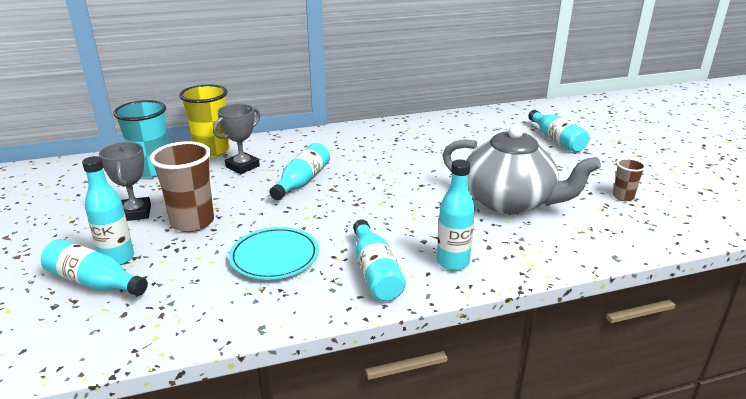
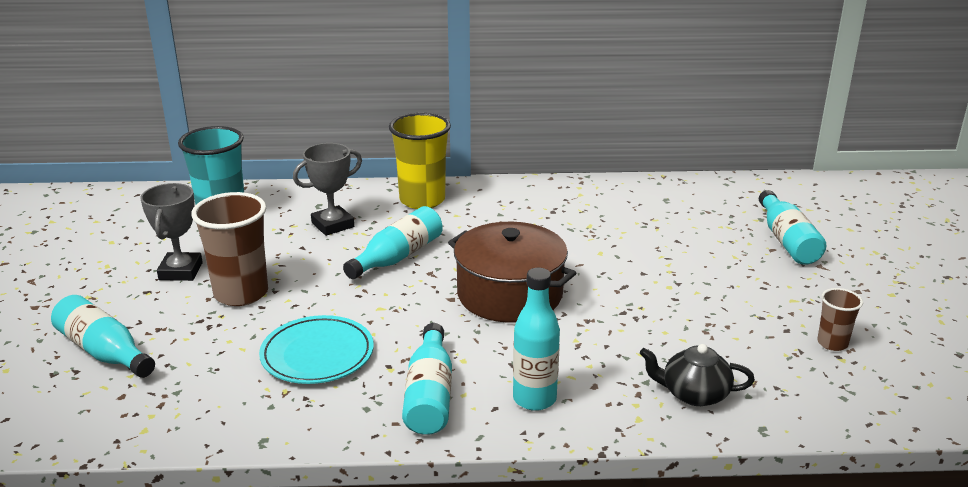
camera: 15 degrees right, 0 degrees up
turquoise bottle [82,156,134,265] -> none
yellow cup [179,85,229,157] -> yellow cup moved to [389,113,451,209]
grey teapot [442,125,601,214] -> none
none -> brown pot [448,222,576,323]
none -> black teapot [640,344,755,406]

